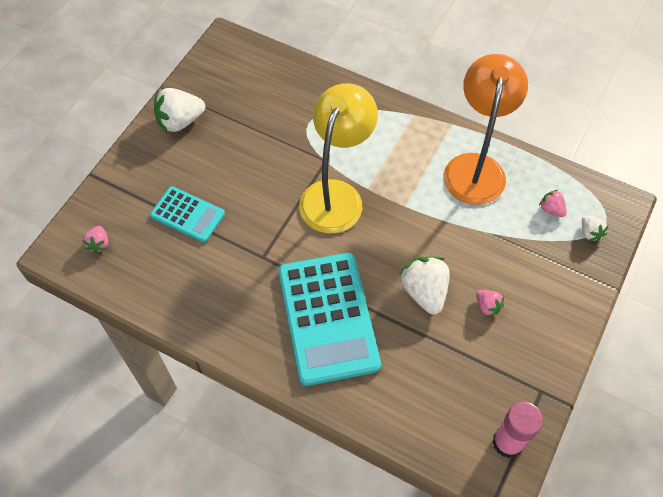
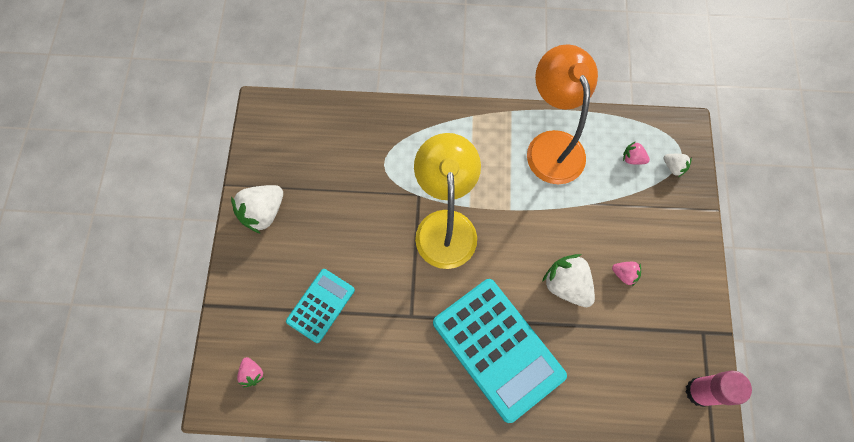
camera: 25 degrees left, 10 degrees up
turquoise calculator [150,186,225,243] -> turquoise calculator turned 60 degrees counterclockwise [286,269,355,343]

